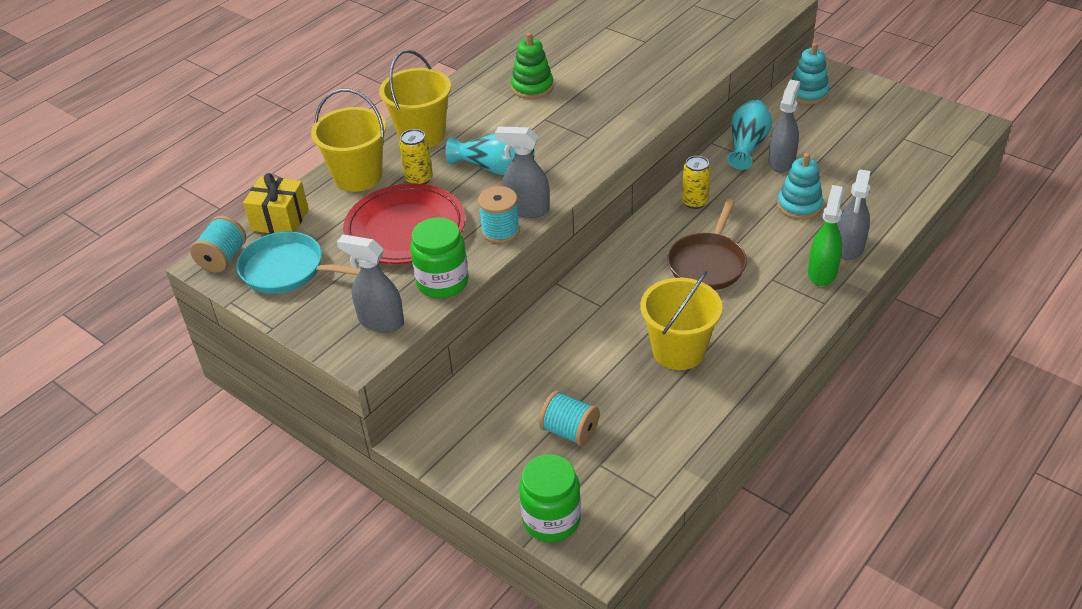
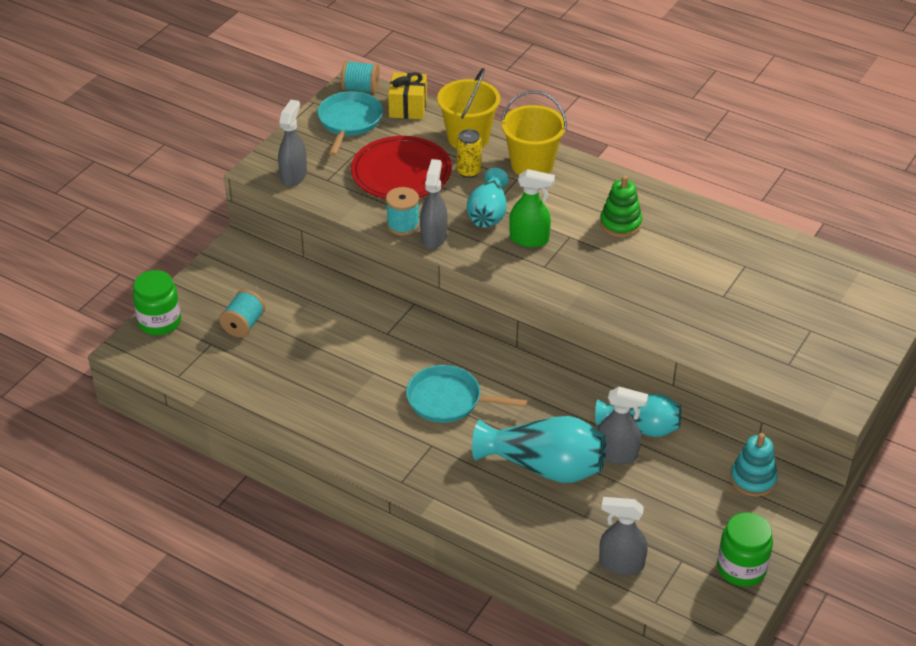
camera: 80 degrees right, 0 degrees up
green jar [410,217,469,298] -> green jar moved to [717,512,773,587]
yellow bucket [640,271,723,370] -> none
brown pan [667,199,747,290] -> turquoise pan [406,365,527,423]
yellow can [682,156,711,209] -> none
turquoise stacking toy [777,153,823,220] -> turquoise vase [472,416,606,483]
green spray bottle [808,185,844,286] -> green spray bottle moved to [509,169,555,247]
grey spray bottle [838,169,870,260] -> grey spray bottle moved to [599,497,648,575]

